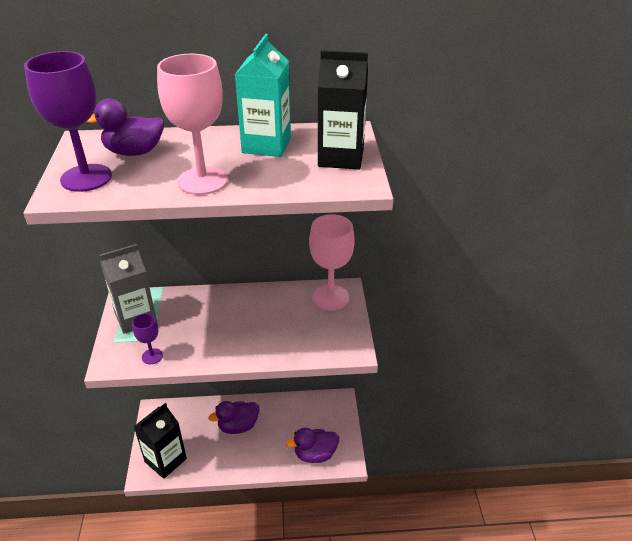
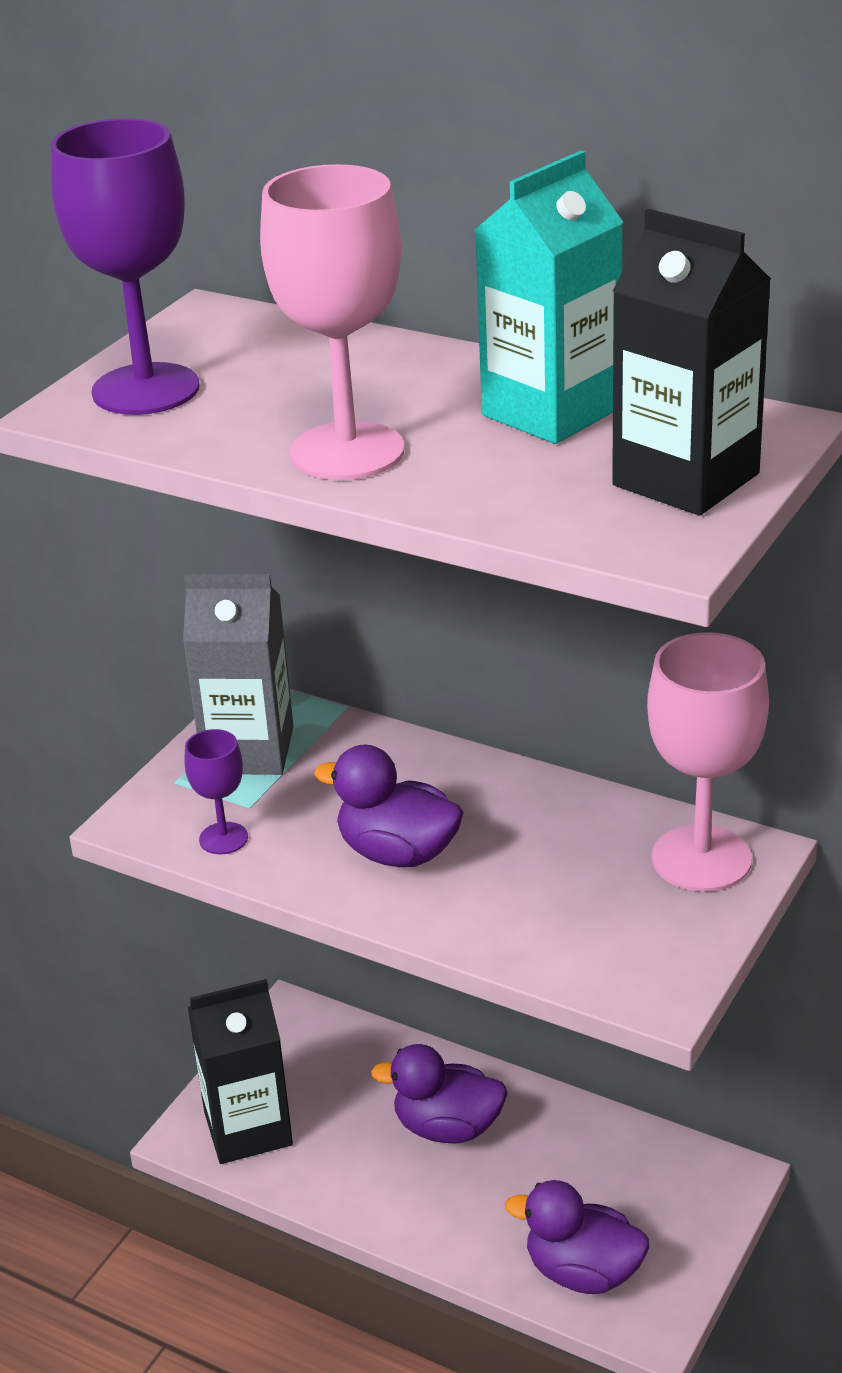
camera: 35 degrees right, 5 degrees down
purple duck [86,98,164,156] -> purple duck moved to [314,745,464,867]

